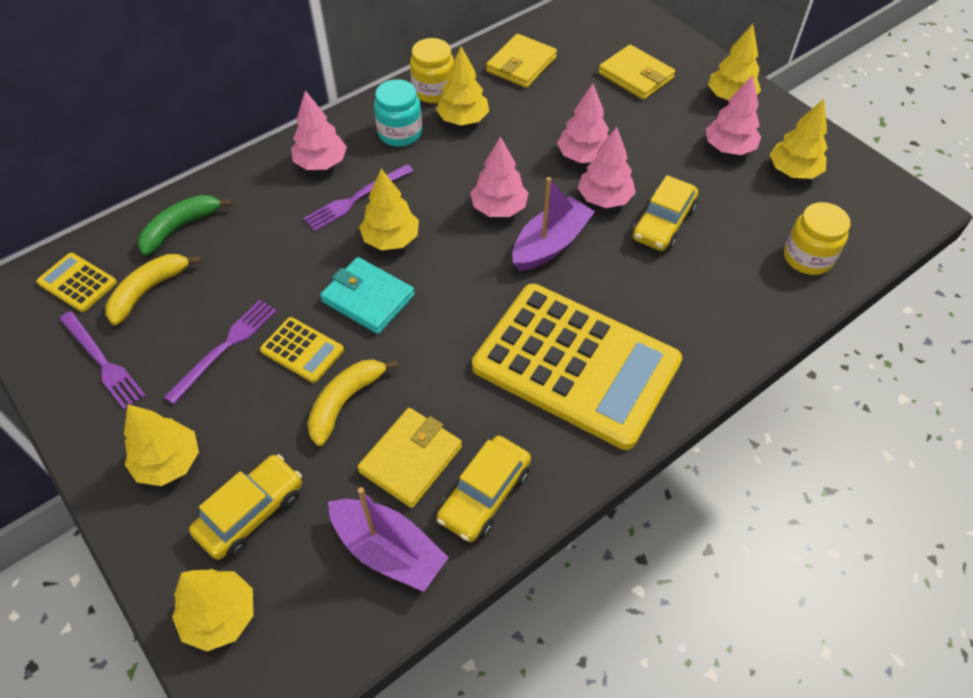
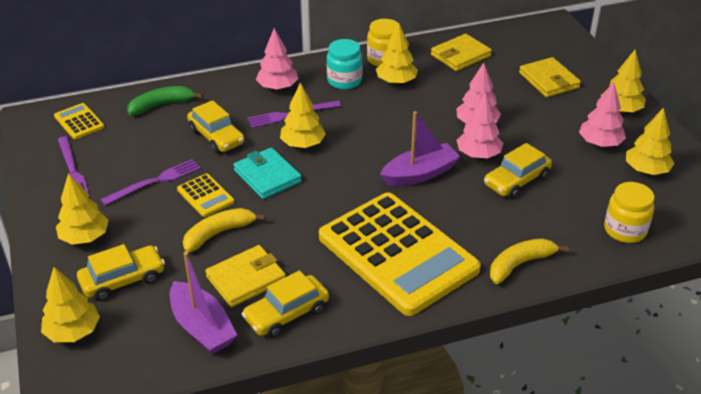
camera: 20 degrees right, 15 degrees down
yellow banana [105,254,201,325] -> yellow banana moved to [490,238,569,284]
pink tree [470,136,528,217] -> none
none -> yellow car [187,100,244,153]

